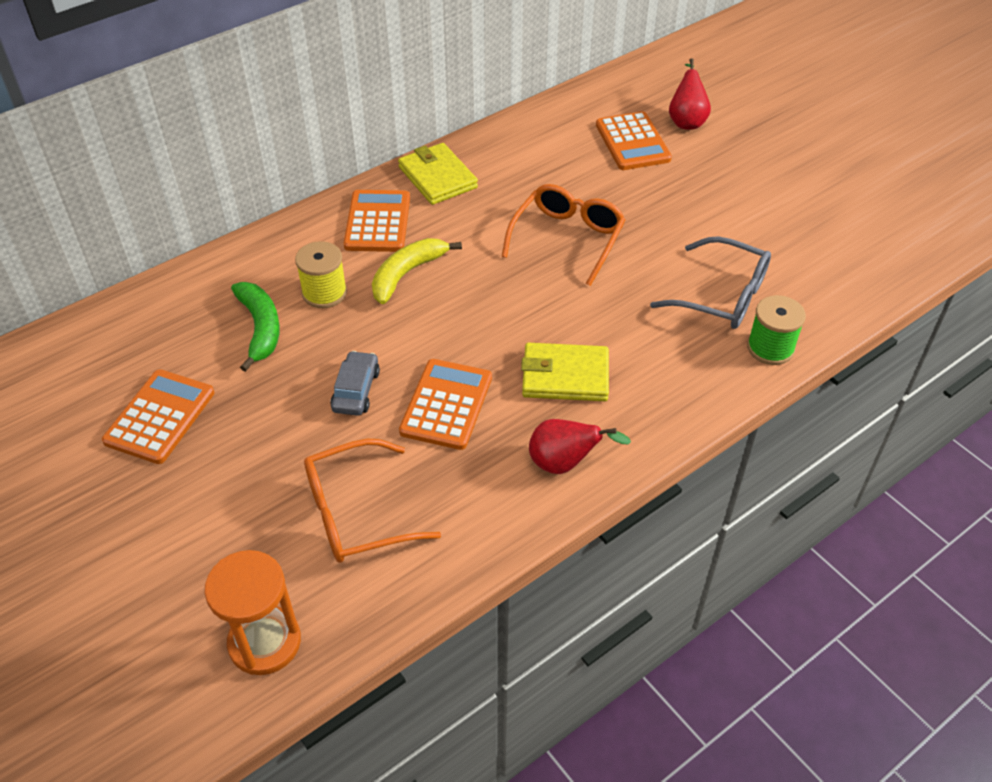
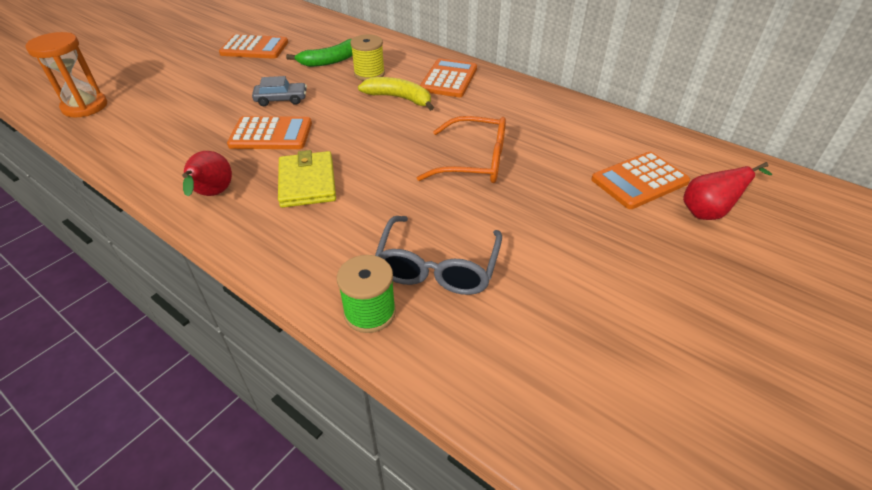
camera: 75 degrees right, 5 degrees down
orange glasses [304,439,441,563] -> none
orange calculator [344,190,410,252] -> orange calculator turned 60 degrees counterclockwise [420,58,477,97]
yellow wallet [398,143,478,205] -> none

